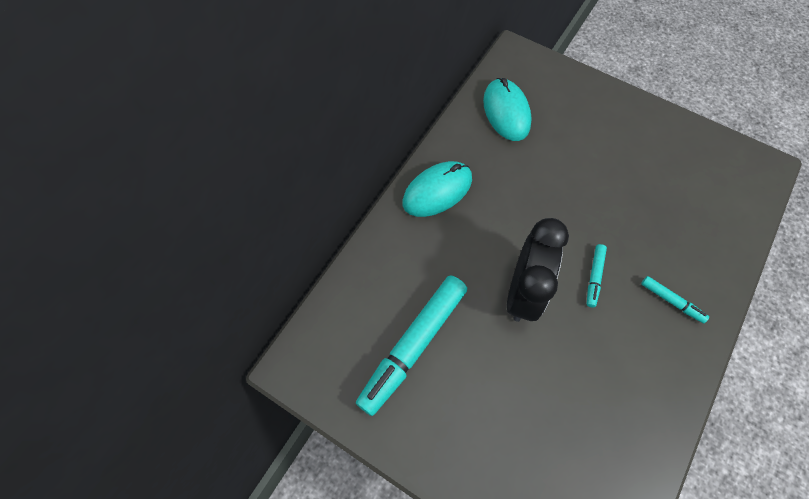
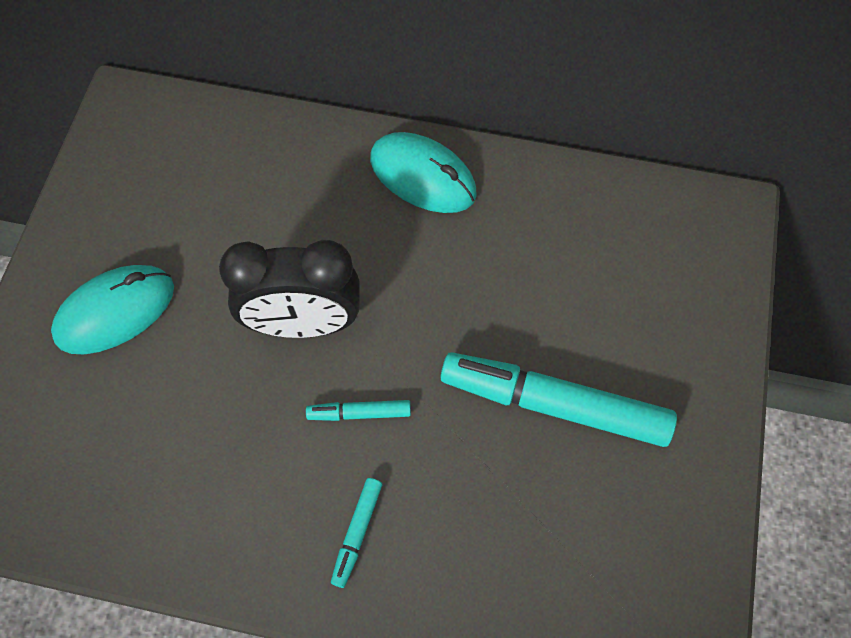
camera: 70 degrees right, 0 degrees up
turquoise marker [356,276,467,416] -> turquoise marker moved to [440,352,677,447]
turquoise mouse [483,78,532,141] -> turquoise mouse moved to [51,265,174,355]

